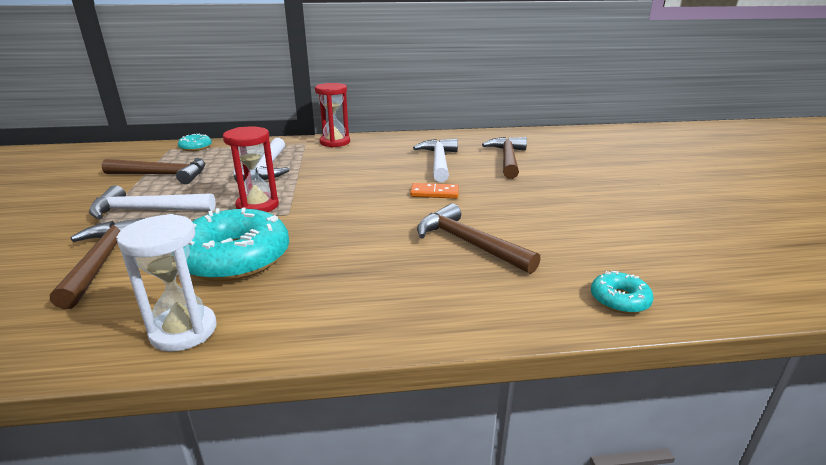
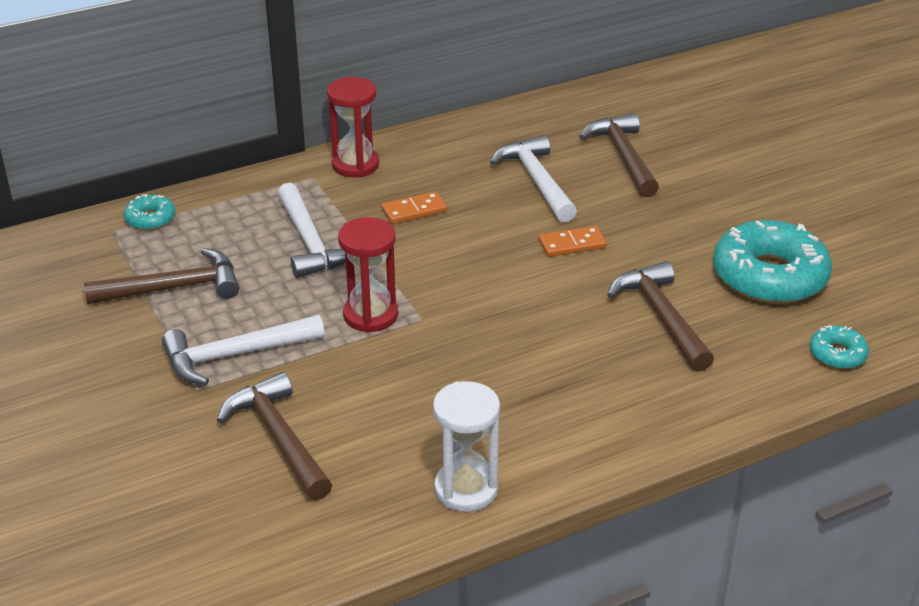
camera: 20 degrees left, 10 degrees up
turquoise donut [187,207,289,281] -> turquoise donut moved to [713,220,832,304]
brown hammer [417,203,541,274] -> brown hammer turned 45 degrees clockwise [607,261,714,372]
none -> orange domino [381,191,447,224]

